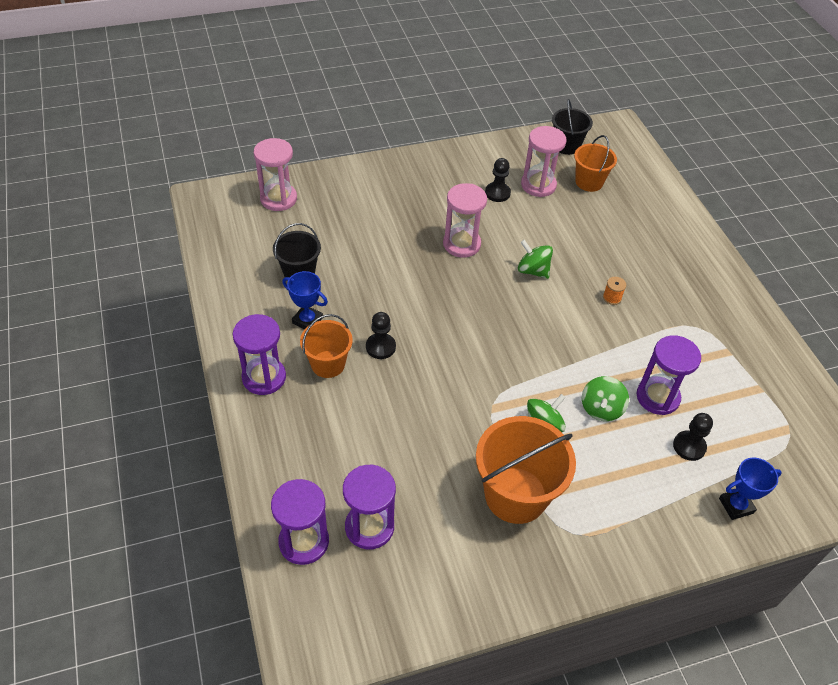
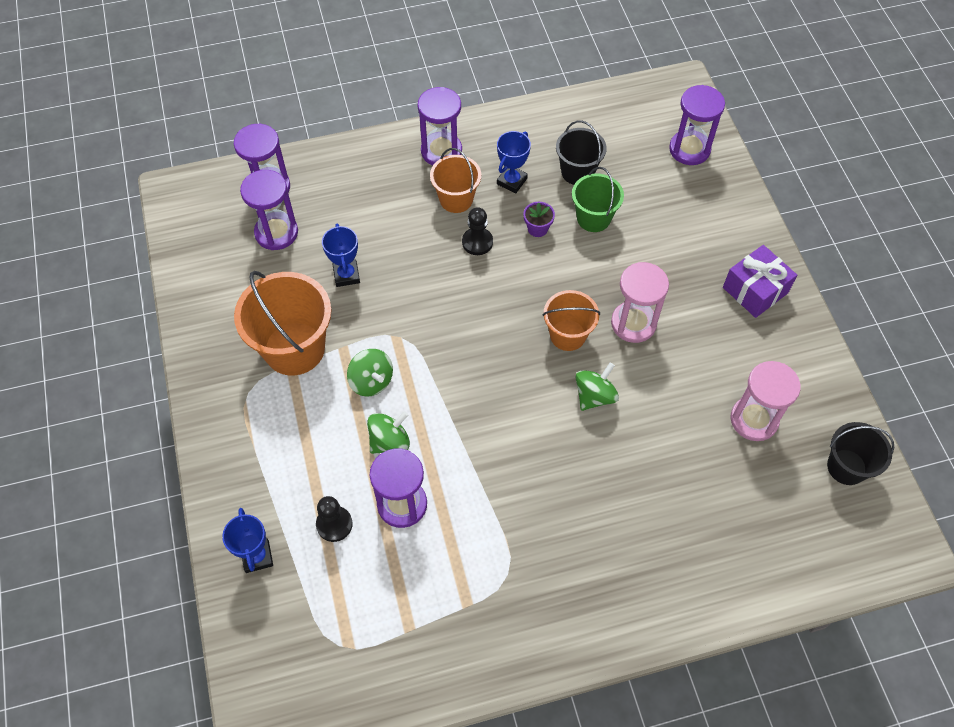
camera: 95 degrees right, 10 degrees up
pink hourglass [254,138,297,211] -> purple hourglass [669,85,725,165]
black pawn [485,158,511,202] -> none
orange bucket [574,135,617,192] -> orange bucket moved to [542,290,600,351]
green spinning top [582,376,629,421] -> green spinning top turned 120 degrees clockwise [367,411,410,454]
orange spool [603,277,626,305] -> none
none -> blue trophy [322,224,360,287]
none -> purple flower pot [524,202,555,237]
none -> green bucket [572,167,624,232]
none -> purple gift [723,245,797,318]

